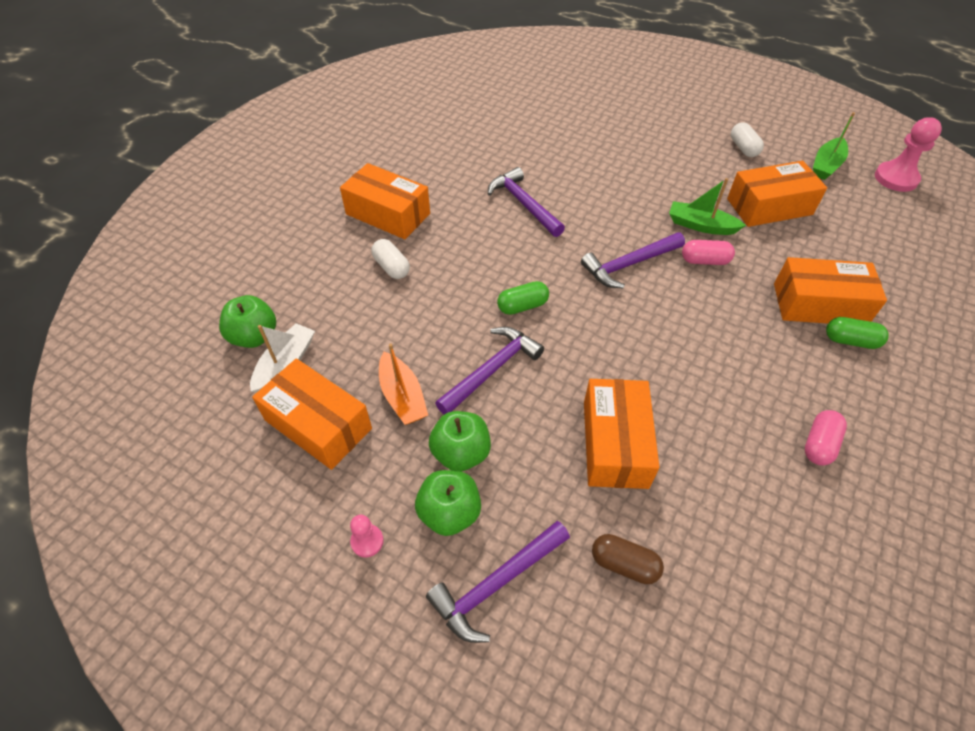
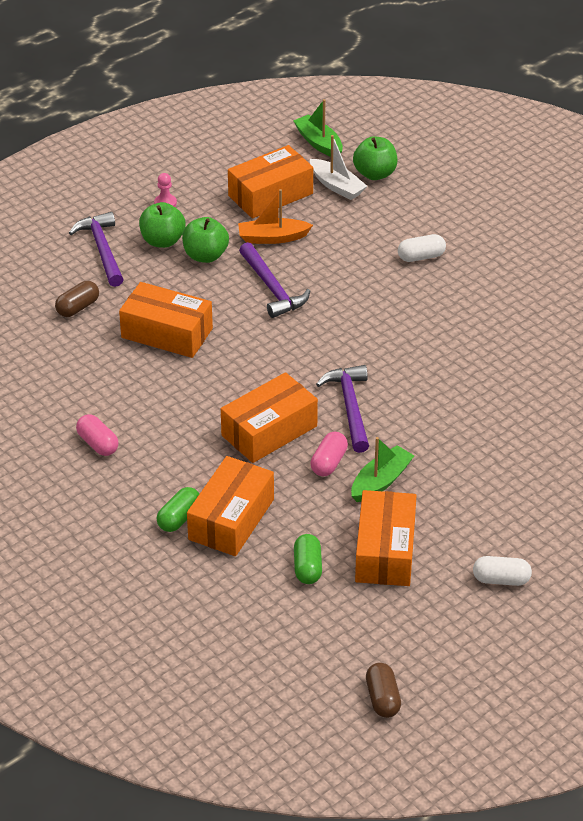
camera: 110 degrees right, 10 degrees down
orange box [340,163,430,239] -> orange box moved to [221,372,318,463]
purple hammer [488,167,565,237] -> none
green capsule [497,281,549,315] -> green capsule moved to [294,534,322,584]
green boat [813,112,855,180] -> green boat moved to [293,99,343,157]
pink pawn [875,117,942,192] -> brown capsule [366,663,401,718]

